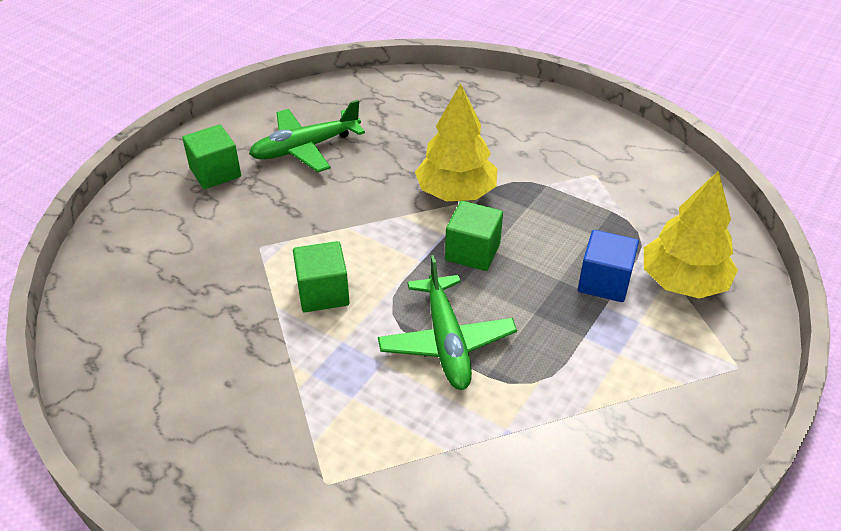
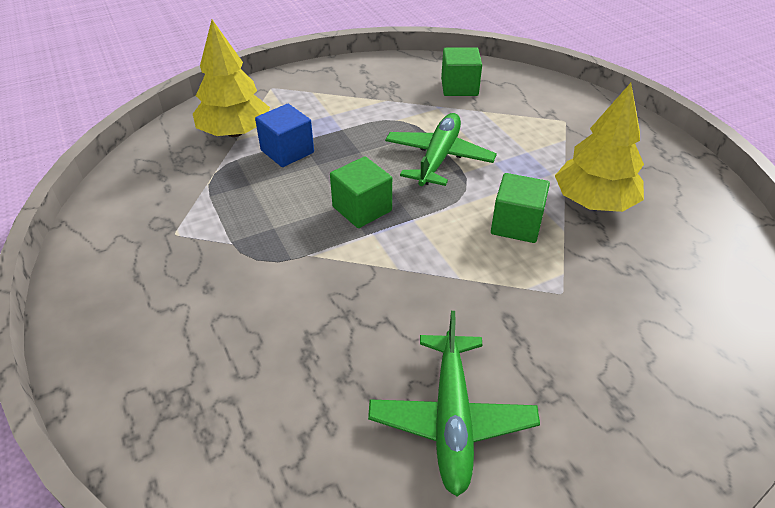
camera: 150 degrees left, 0 degrees up
green cube [182,125,241,189] -> green cube moved to [441,47,482,96]
green plane [249,100,365,172] -> green plane turned 90 degrees clockwise [368,311,540,496]
yellow tree [415,83,497,201] -> yellow tree moved to [555,83,644,212]

